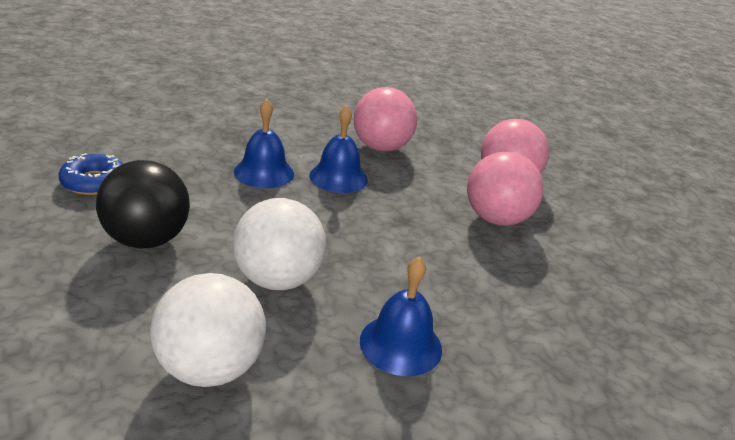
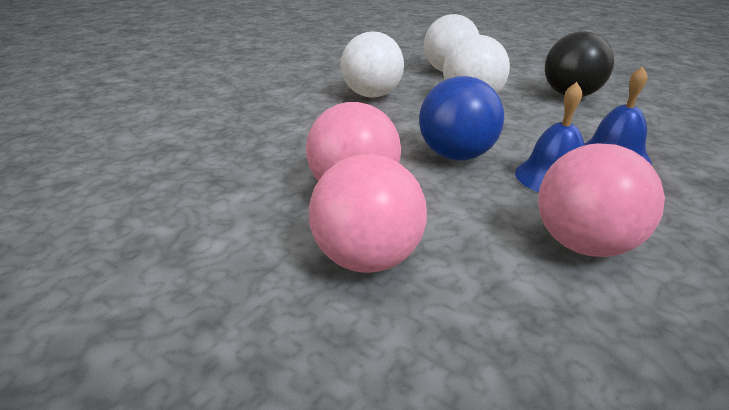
camera: 160 degrees right, 0 degrees up
blue donut [58,153,123,195] -> none
blue bell [360,256,442,376] -> white ball [341,31,404,98]
none -> blue ball [419,76,504,161]

